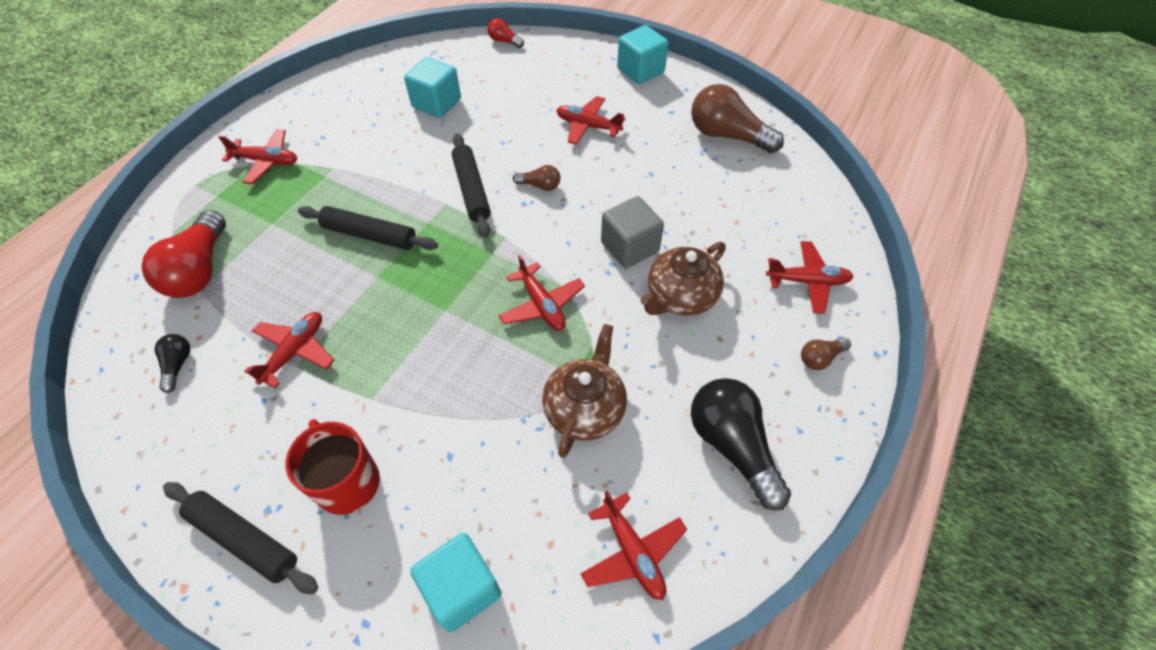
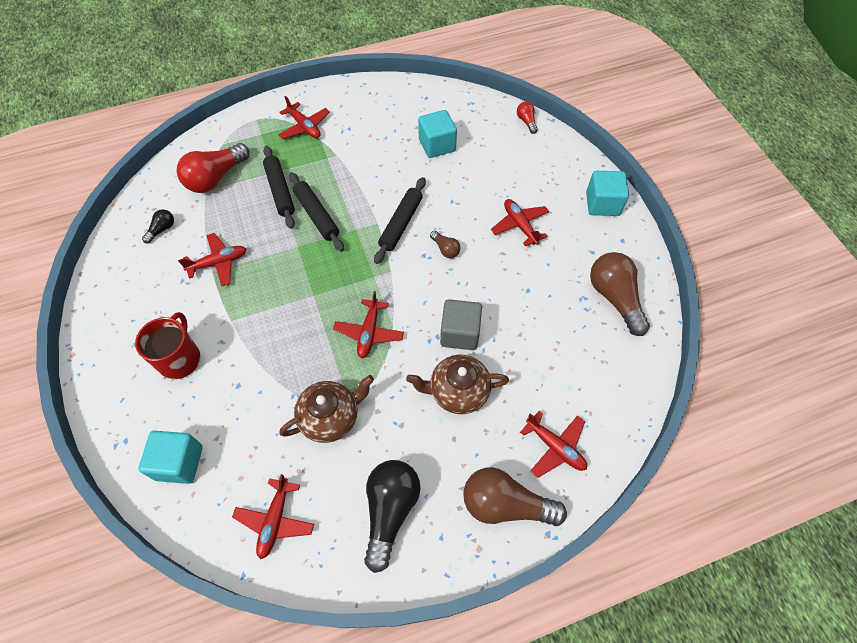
camera: 40 degrees right, 5 degrees up
black rolling pin [163,482,318,594] -> black rolling pin moved to [263,146,295,229]
brown light bulb [801,337,851,370] -> brown light bulb [463,467,567,526], size x2.09

